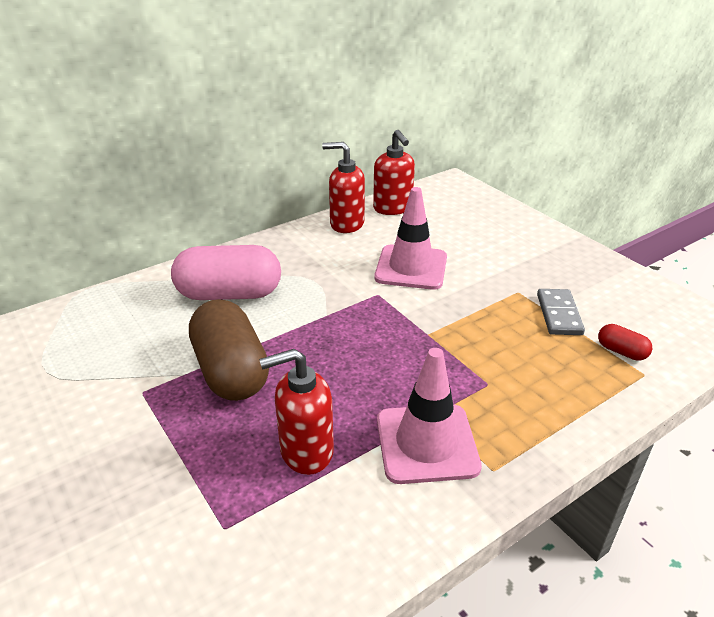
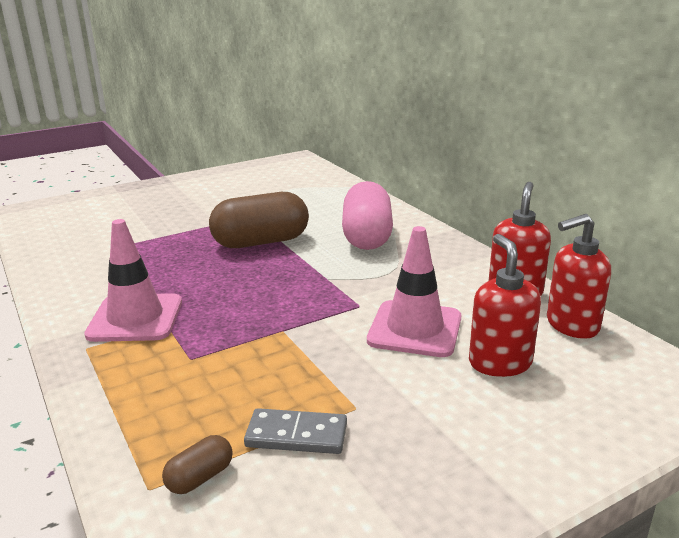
camera: 95 degrees right, 10 degrees down
red soap dispenser [259,349,334,475] -> red soap dispenser moved to [469,234,541,377]
red capsule [598,324,652,361] -> brown capsule [162,435,233,494]

